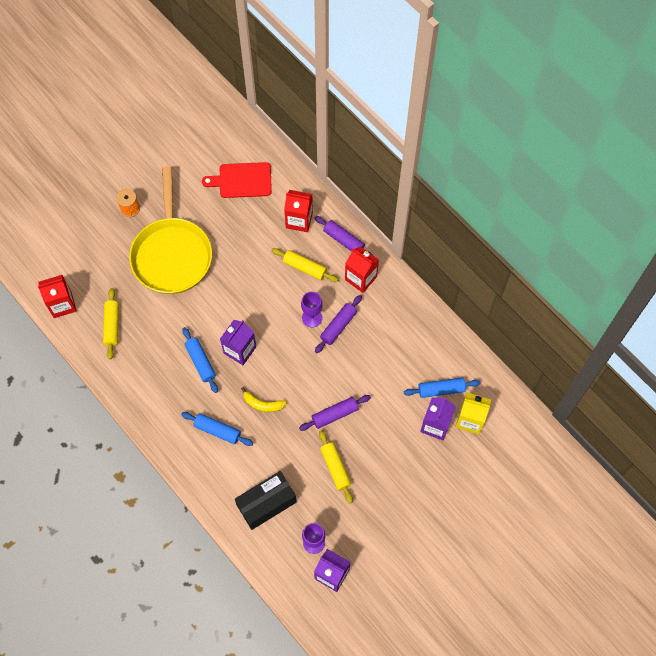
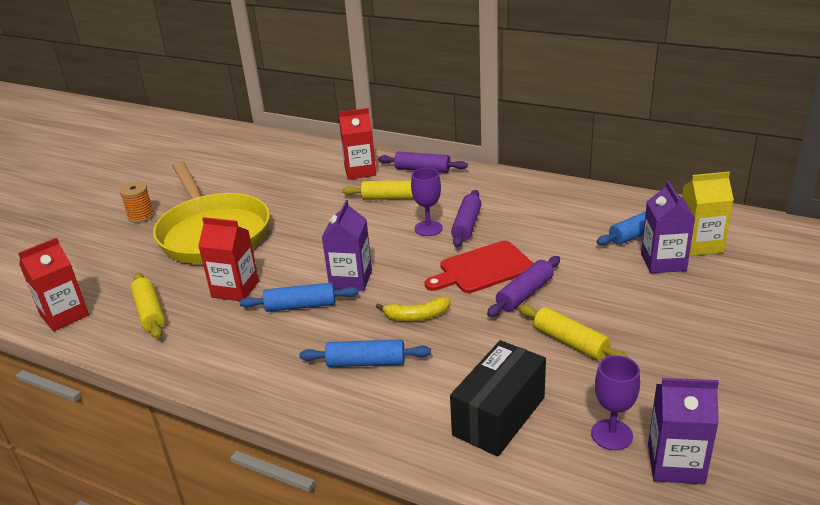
camera: 20 degrees left, 35 degrees down
blue rolling pin [182,327,218,393] -> blue rolling pin turned 45 degrees counterclockwise [239,283,359,312]
red cutting board [202,162,272,198] -> red cutting board moved to [425,241,534,293]
red carton [345,246,379,293] -> red carton moved to [198,217,259,301]

